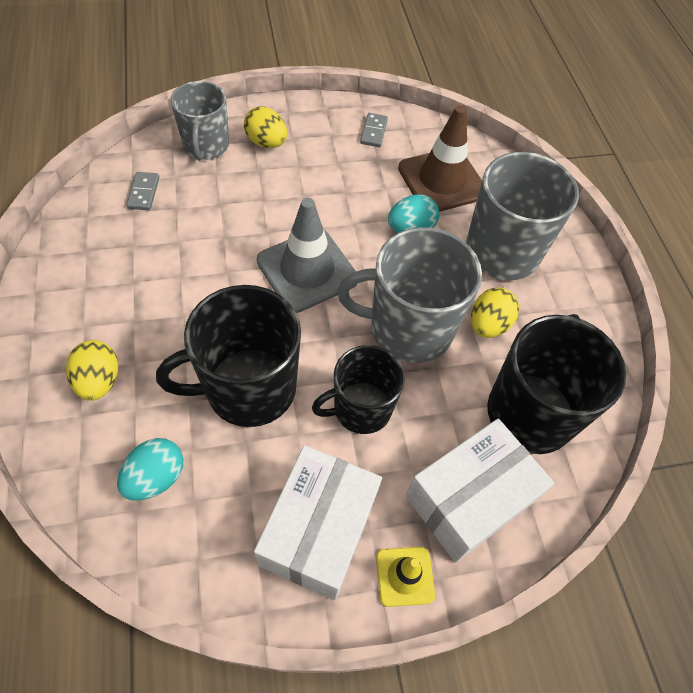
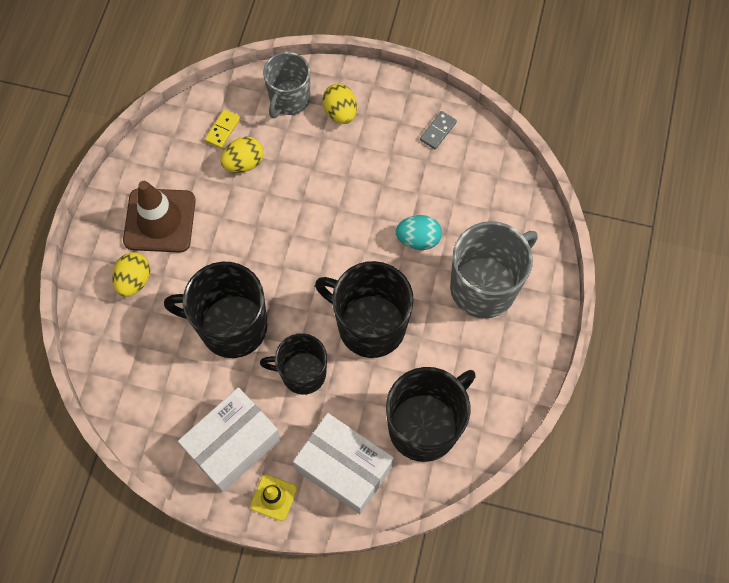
camera: 30 degrees right, 10 degrees up
turquoise egg [117,438,183,500] -> none
grey domino [126,172,159,210] -> yellow domino [205,110,240,148]
grey traffic cone [257,198,358,313] -> none
grey mug [337,227,482,363] -> black mug [315,261,414,358]
brown traffic cone [398,105,482,212] -> brown traffic cone moved to [123,181,196,253]
white box [405,419,554,563] -> white box turned 45 degrees clockwise [293,413,394,514]
yellow egg [471,287,519,338] -> yellow egg moved to [220,137,264,173]

